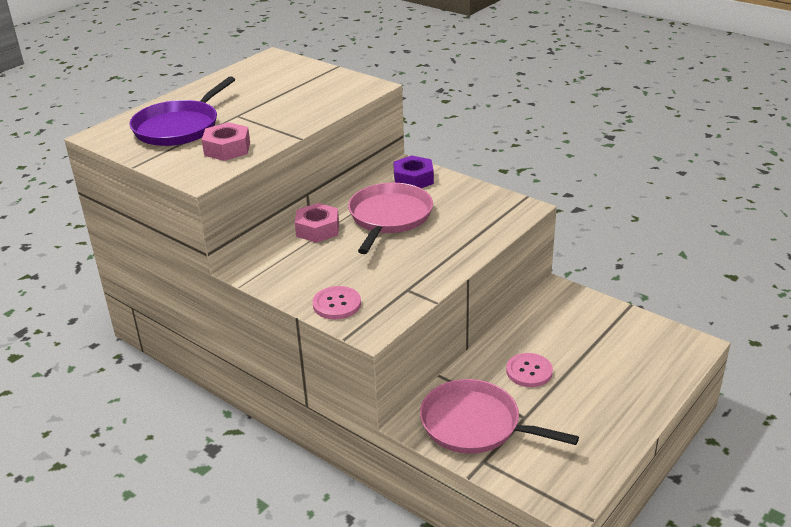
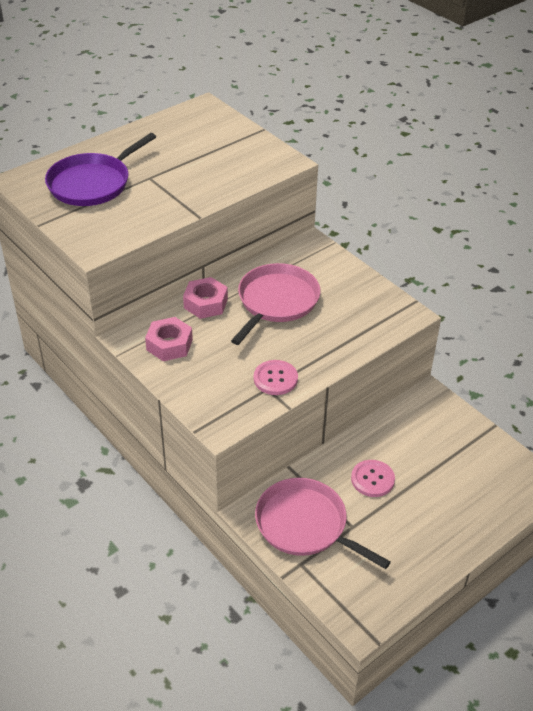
camera: 10 degrees right, 10 degrees up
pink nut [202,122,250,161] -> pink nut moved to [145,317,193,361]
pink button [312,286,361,319] -> pink button moved to [254,360,298,395]
purple nut [393,155,434,188] -> none

